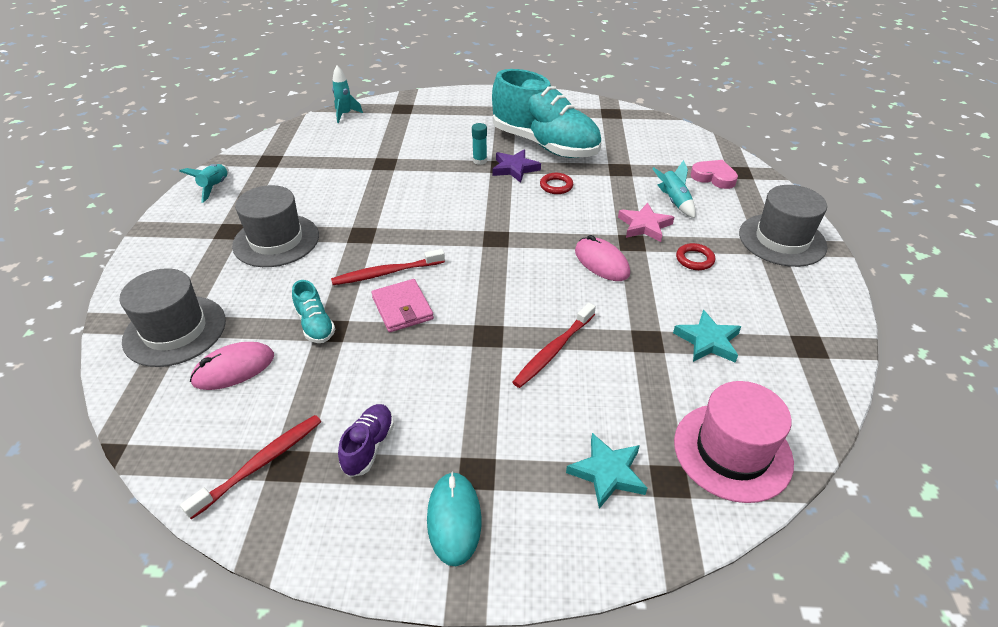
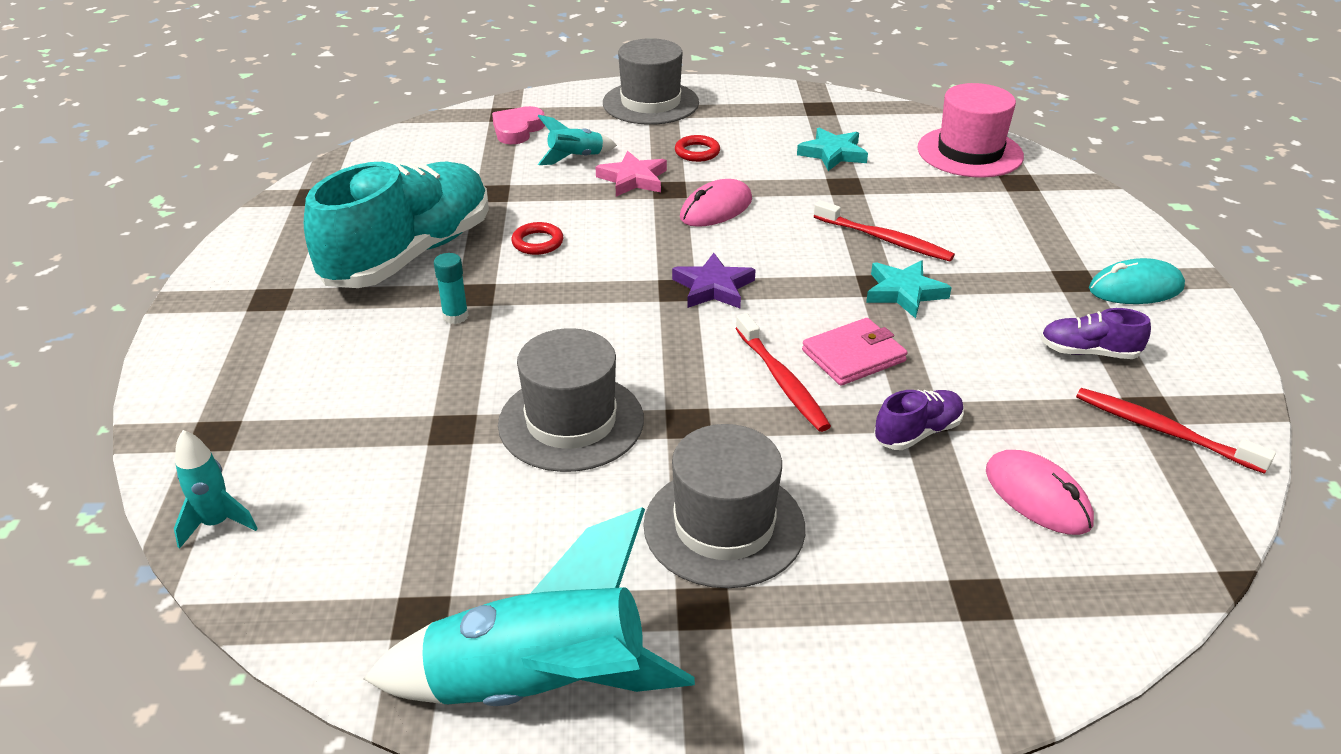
camera: 95 degrees left, 5 degrees down
grey hat [119,268,226,367] -> grey hat moved to [498,328,644,472]
turquoise rocket [179,164,229,203] -> turquoise rocket [364,507,695,706], size x2.15
turquoise shoe [292,280,335,343] -> purple shoe [874,390,964,450]
purple star [492,149,541,183] -> purple star moved to [672,253,756,308]
turquoise star [566,433,647,509] -> turquoise star moved to [866,260,952,318]

